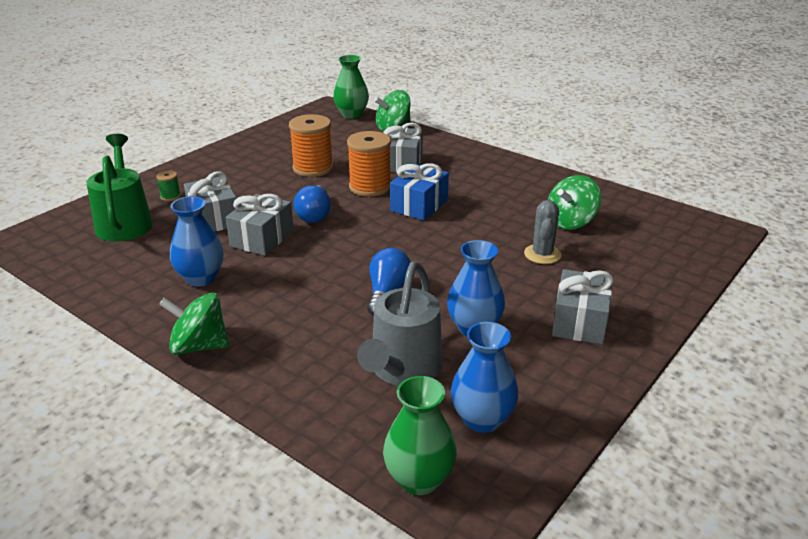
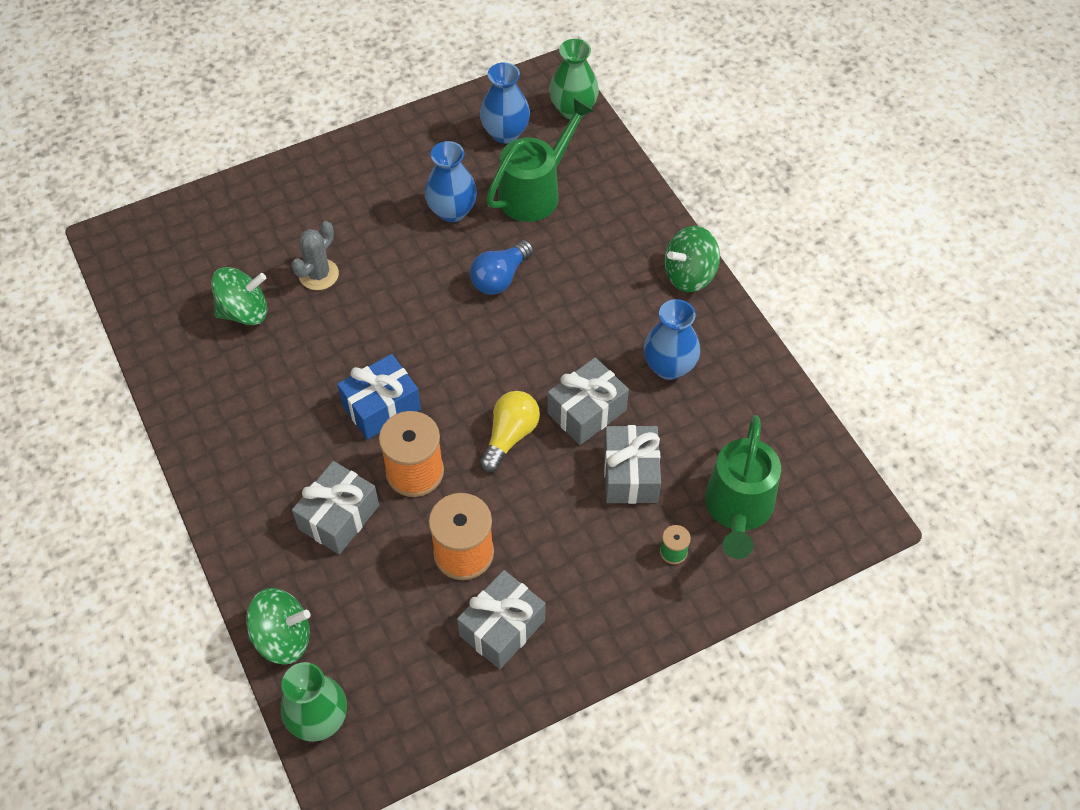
camera: 155 degrees left, 25 degrees up
green spinning top [159,293,229,355] -> green spinning top turned 120 degrees clockwise [664,226,720,292]
blue light bulb [293,185,331,223] -> yellow light bulb [480,391,540,472]
grey watering can [357,262,443,386] -> green watering can [486,98,594,222]
grey gift [552,269,613,344] -> grey gift moved to [457,570,545,669]

